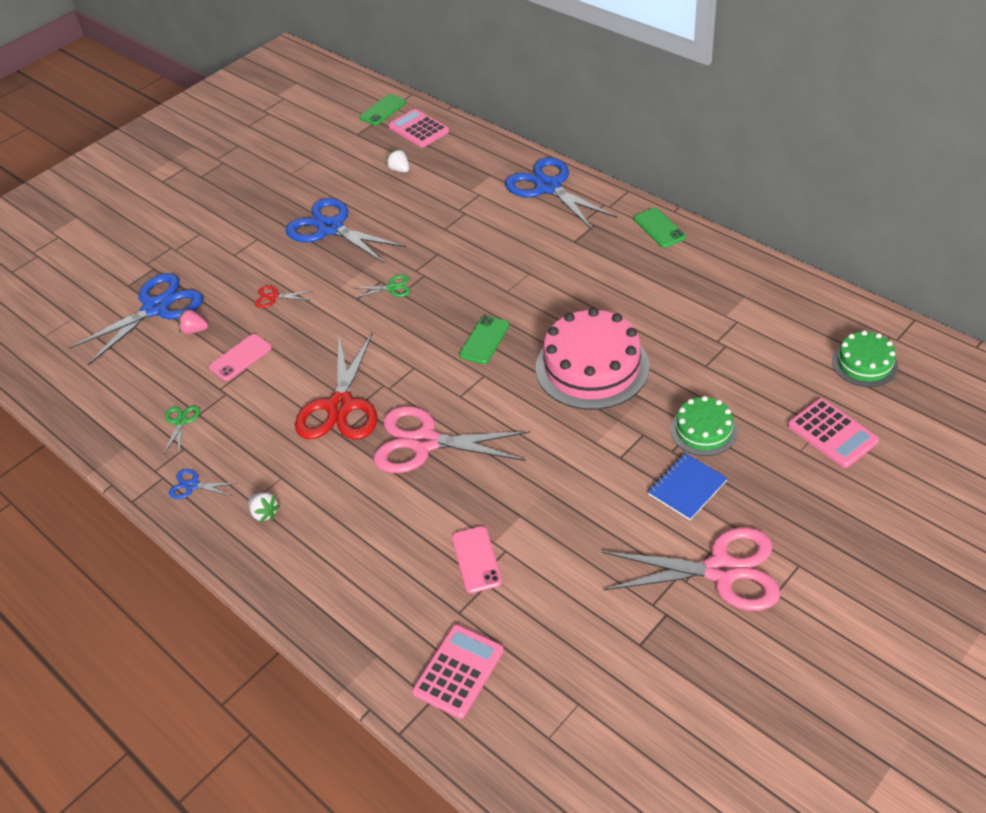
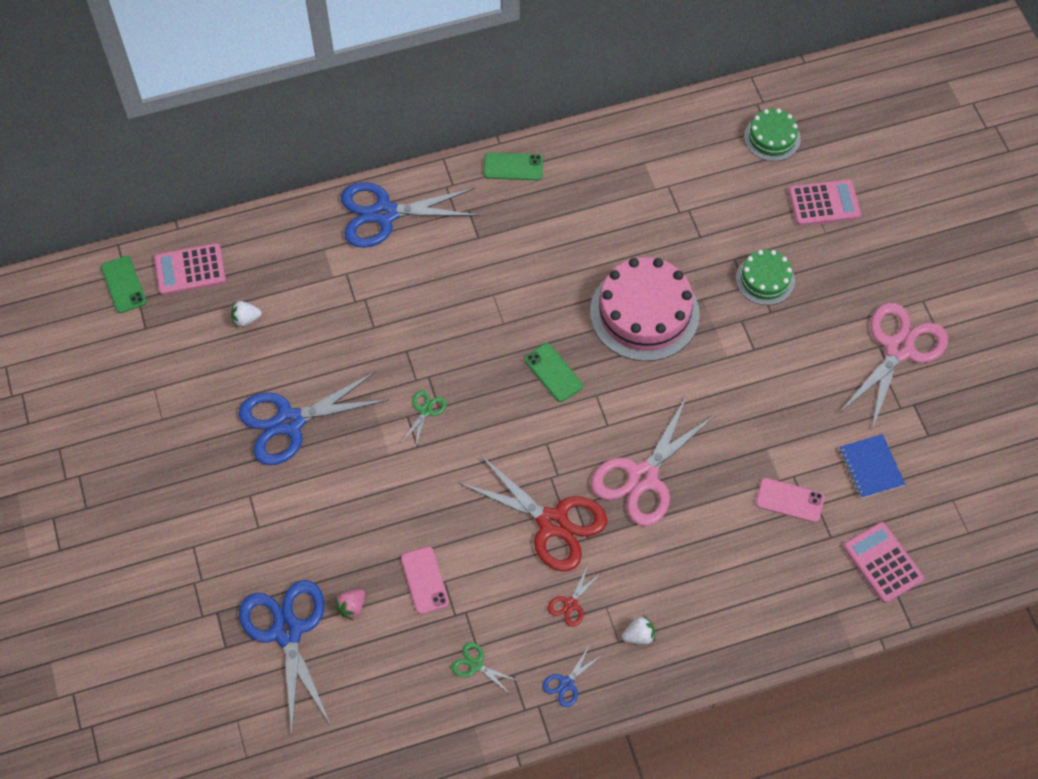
camera: 65 degrees left, 15 degrees up
red scissors [255,285,312,308] -> red scissors moved to [548,565,601,627]
blue notebook [648,453,728,520] -> blue notebook moved to [839,434,905,498]

